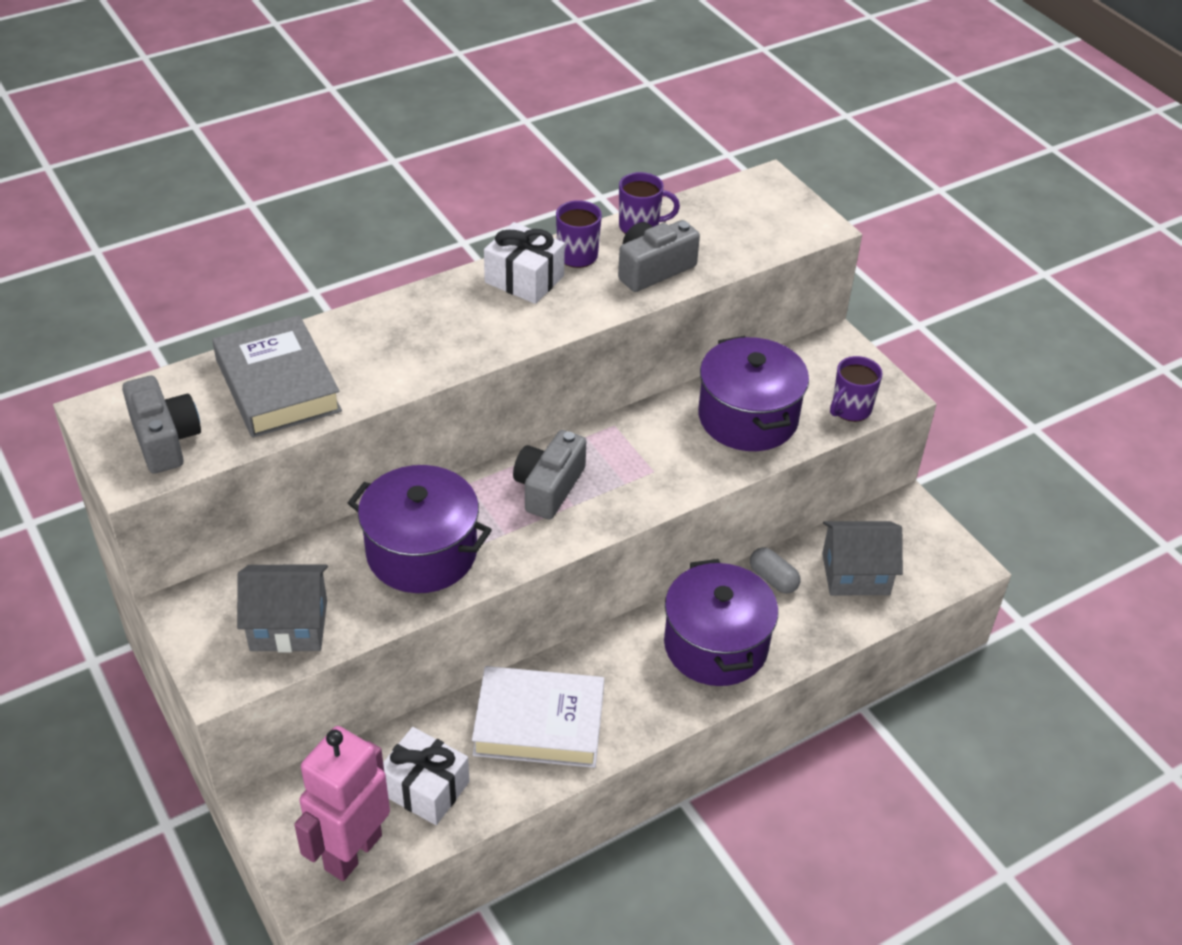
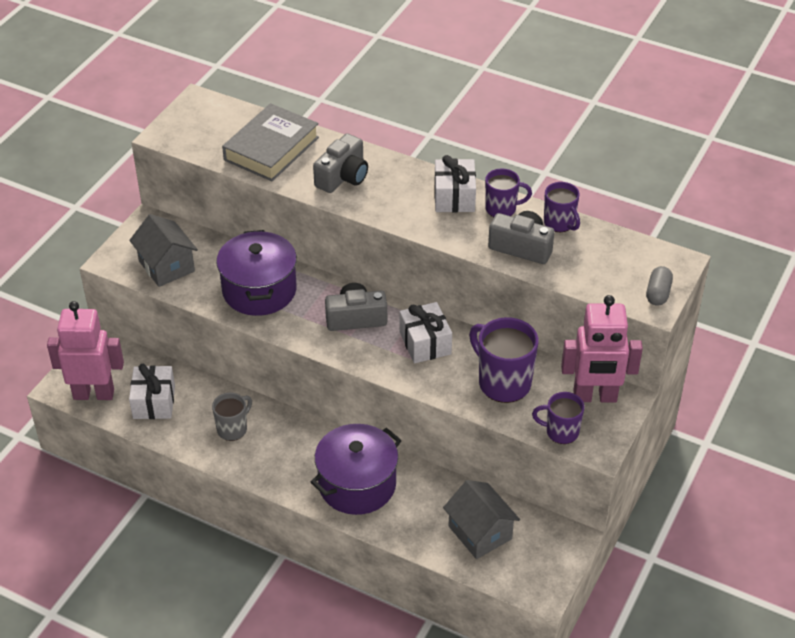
camera: 60 degrees right, 0 degrees up
grey camera [122,376,201,474] -> grey camera moved to [313,134,368,193]
white book [472,666,604,768] -> grey mug [212,392,252,441]
purple pot [698,336,809,451] -> purple mug [469,317,538,403]
grey capsule [750,547,800,594] -> grey capsule moved to [646,266,673,306]
none -> white gift [400,302,452,363]
none -> pink robot [561,295,643,402]

